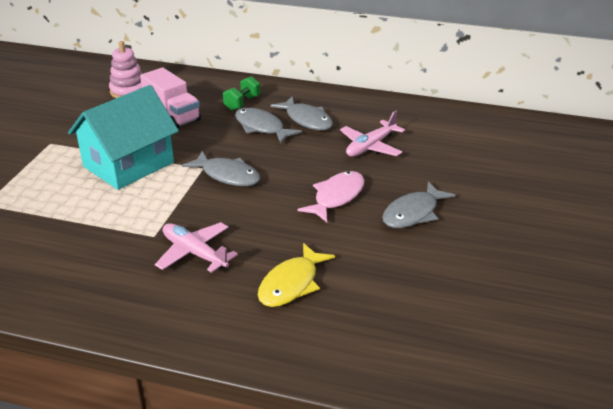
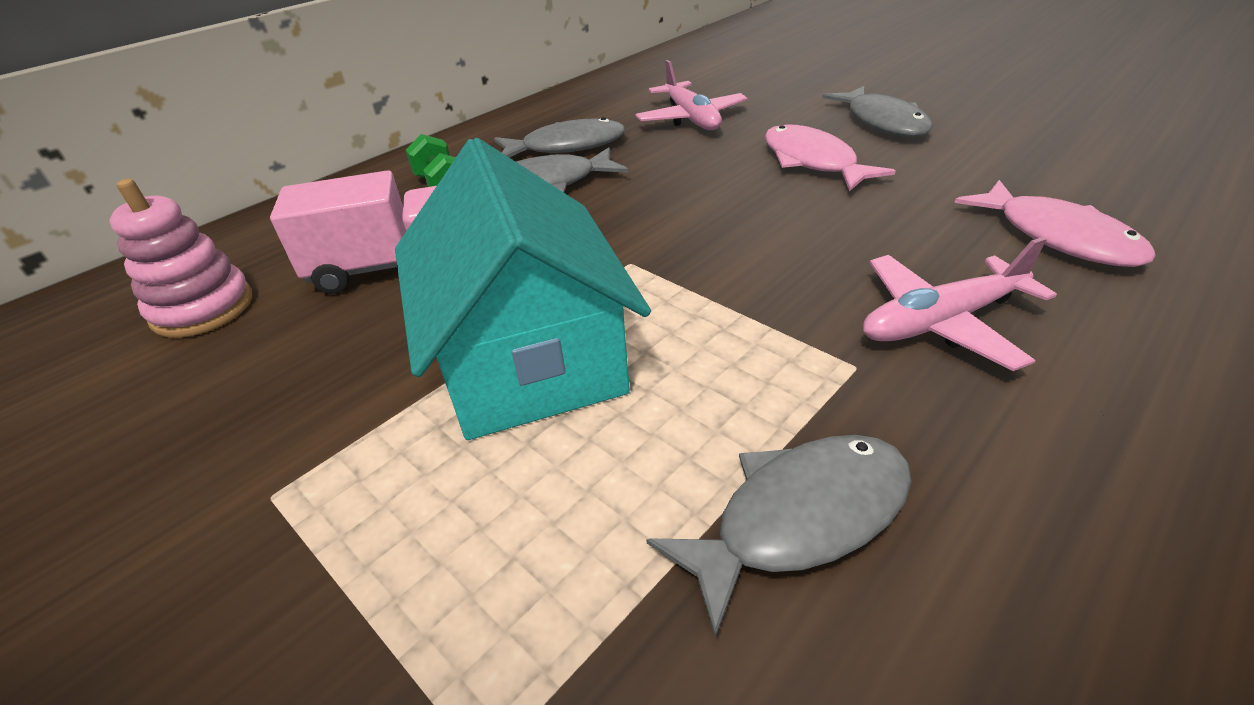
camera: 60 degrees left, 5 degrees up
grey fish [182,151,261,186] -> grey fish moved to [646,435,911,638]
yellow fish [258,243,335,307] -> pink fish [954,180,1156,267]

